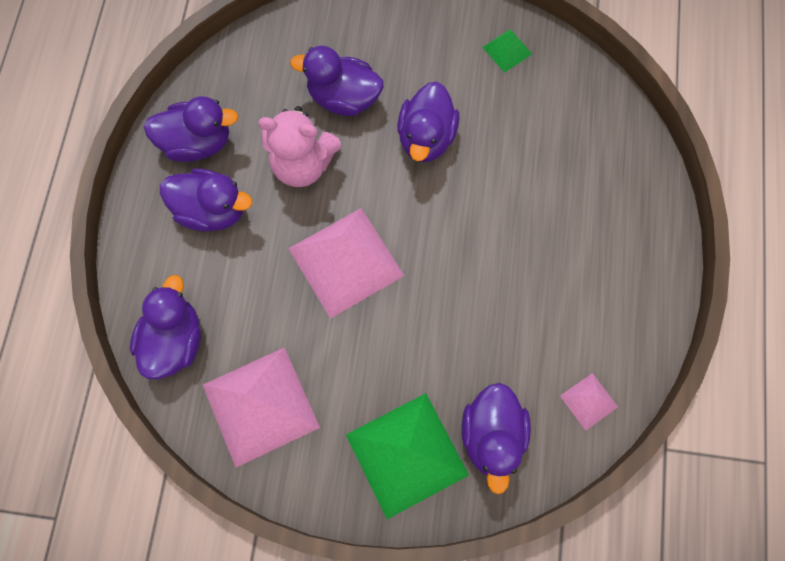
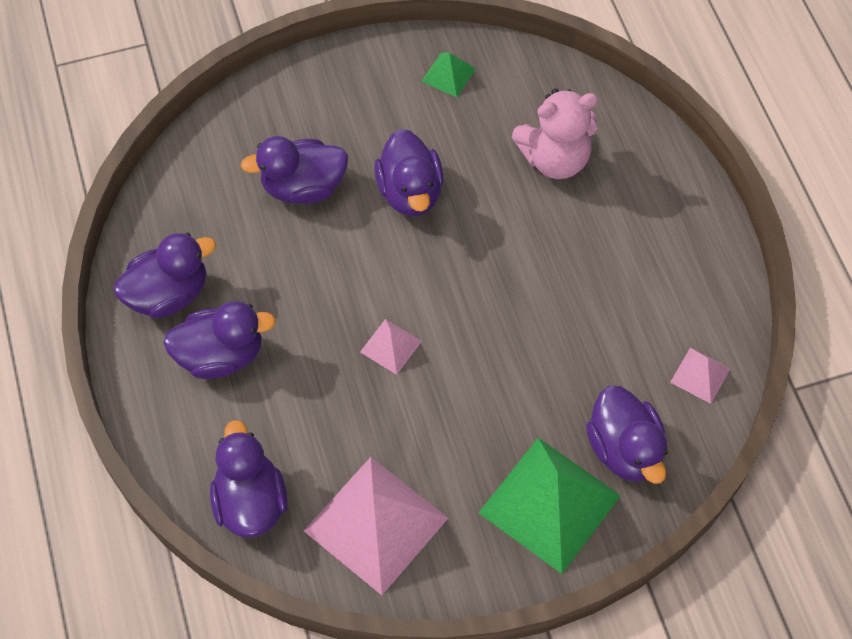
camera: 25 degrees left, 10 degrees down
pink teddy bear [258,106,341,187] -> pink teddy bear moved to [512,89,598,179]
pink pyramid [288,208,404,319] -> pink pyramid [360,319,422,375], size x0.46

